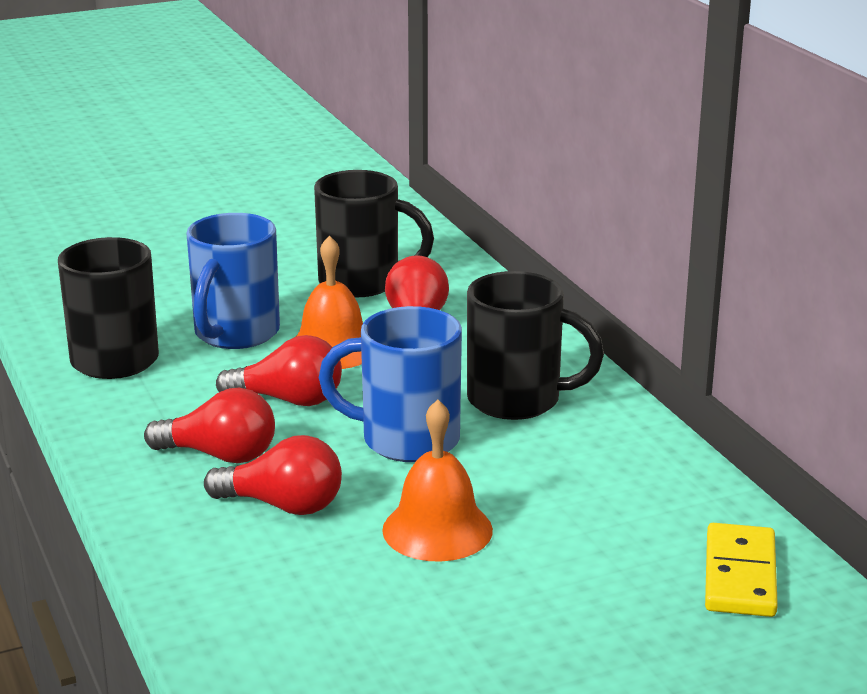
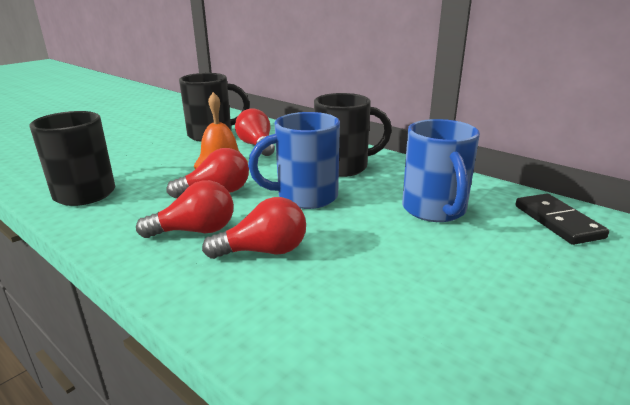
camera: 25 degrees left, 0 degrees up
blue mug [186,213,280,349] -> blue mug moved to [402,119,480,222]
orange bell [382,399,493,562] -> none
yellow domino [705,523,778,617] -> black domino [515,194,609,245]

